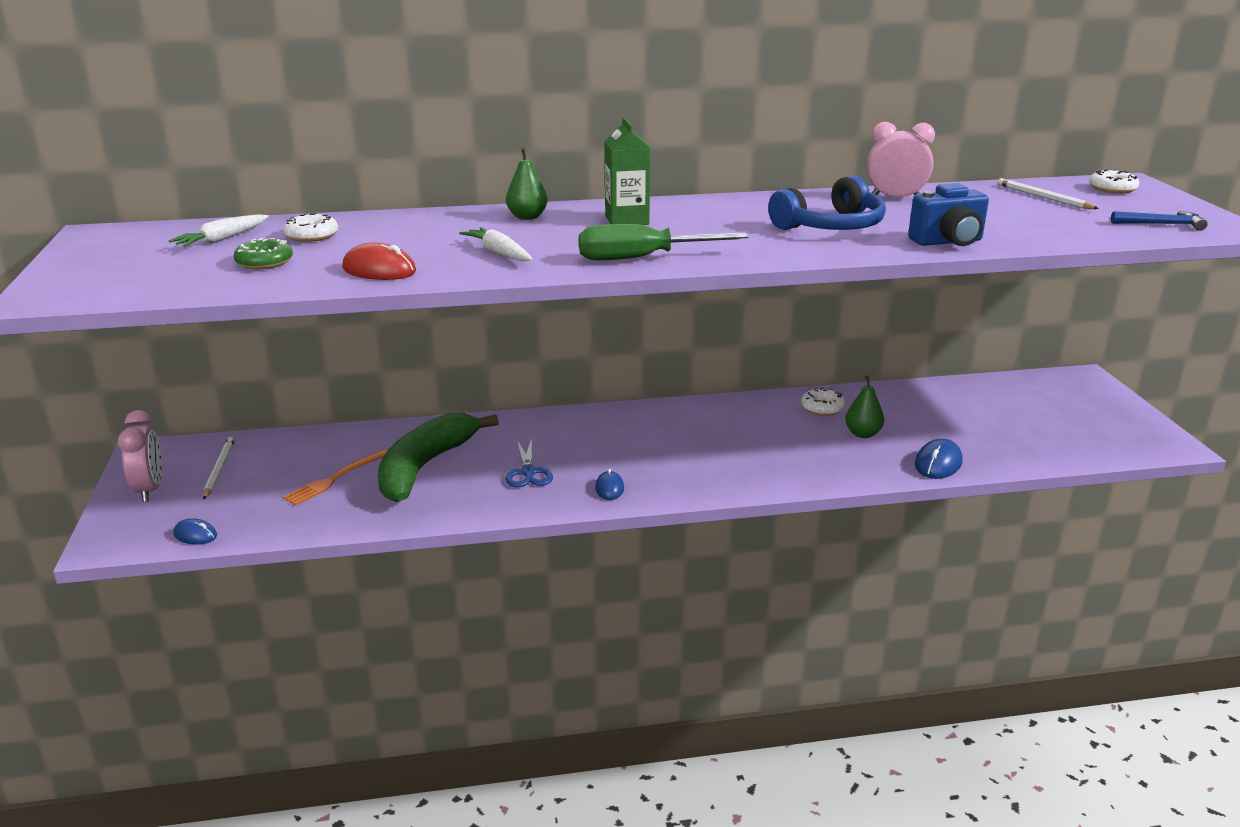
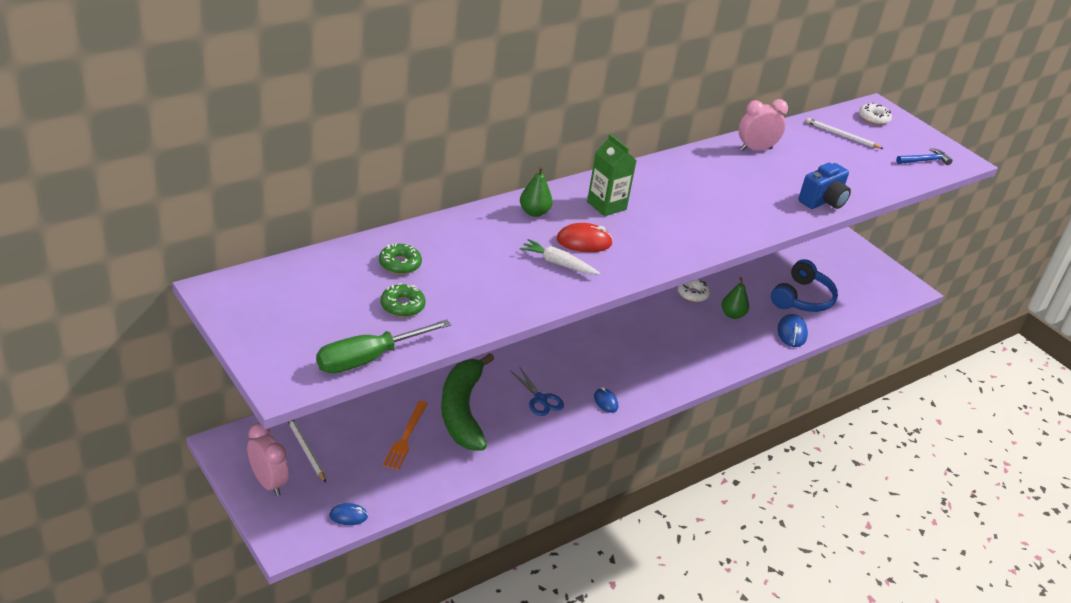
camera: 30 degrees left, 10 degrees up
white carrot [168,214,269,247] -> none
white donut [284,213,338,242] -> green donut [379,243,422,274]
red mouse [342,243,416,280] -> red mouse moved to [556,223,613,252]
green screwdriver [579,224,748,260] -> green screwdriver moved to [316,319,451,373]
blue headphones [768,176,886,230] -> blue headphones moved to [771,259,838,312]

